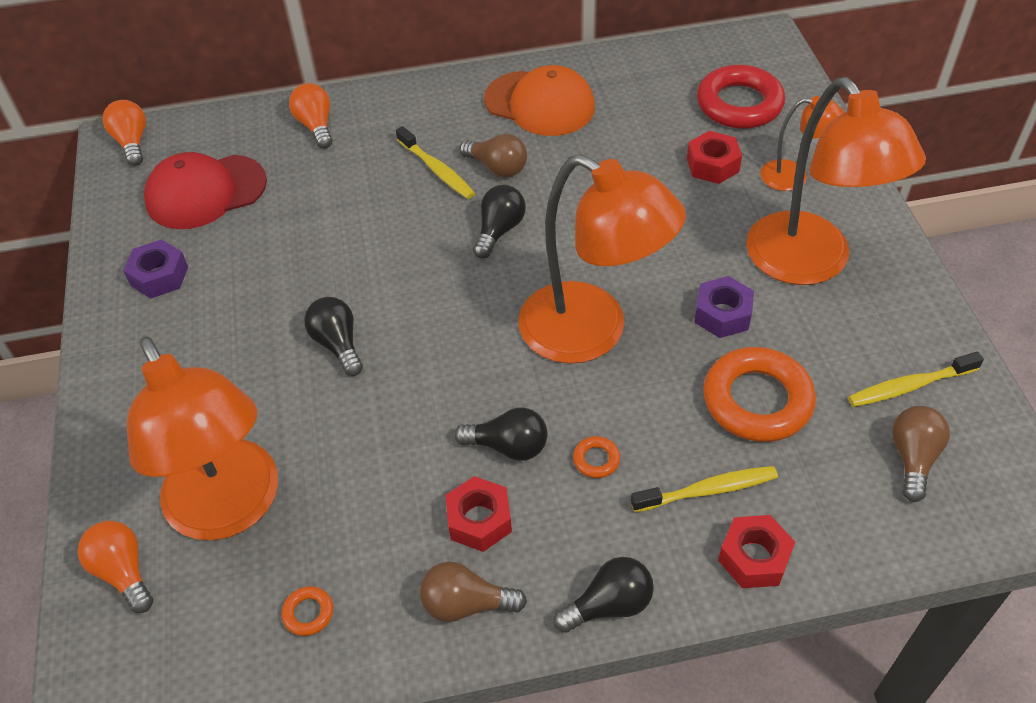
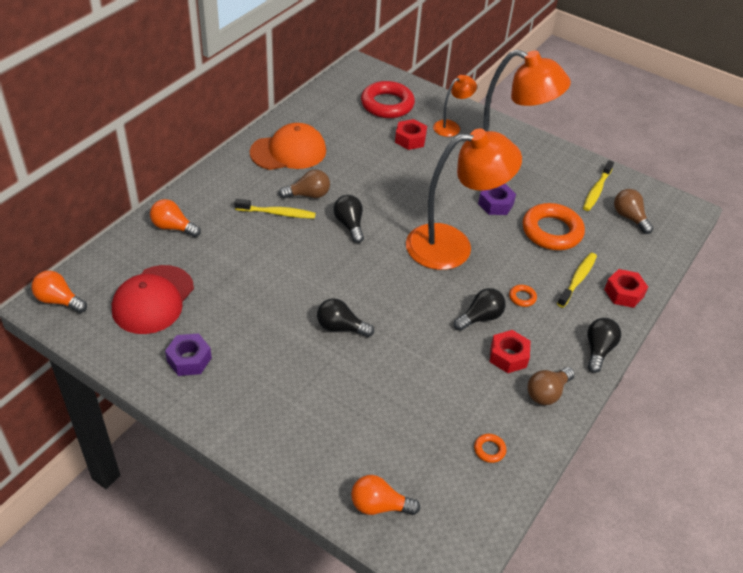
camera: 50 degrees left, 5 degrees down
orange lamp [127,336,278,541] -> none

